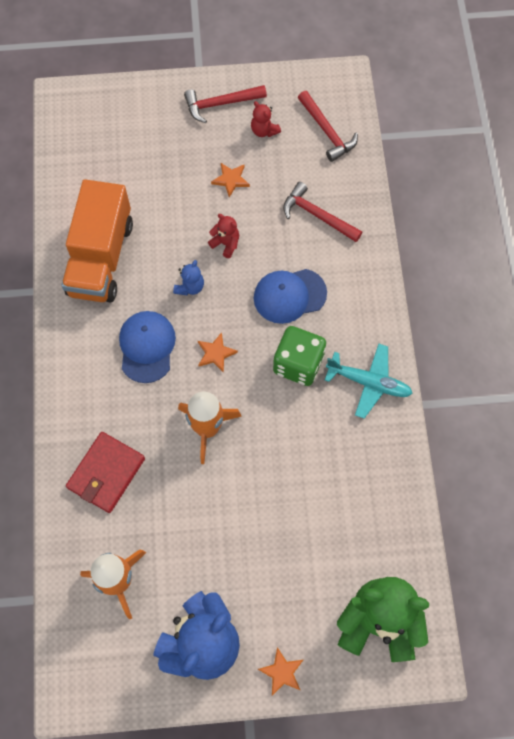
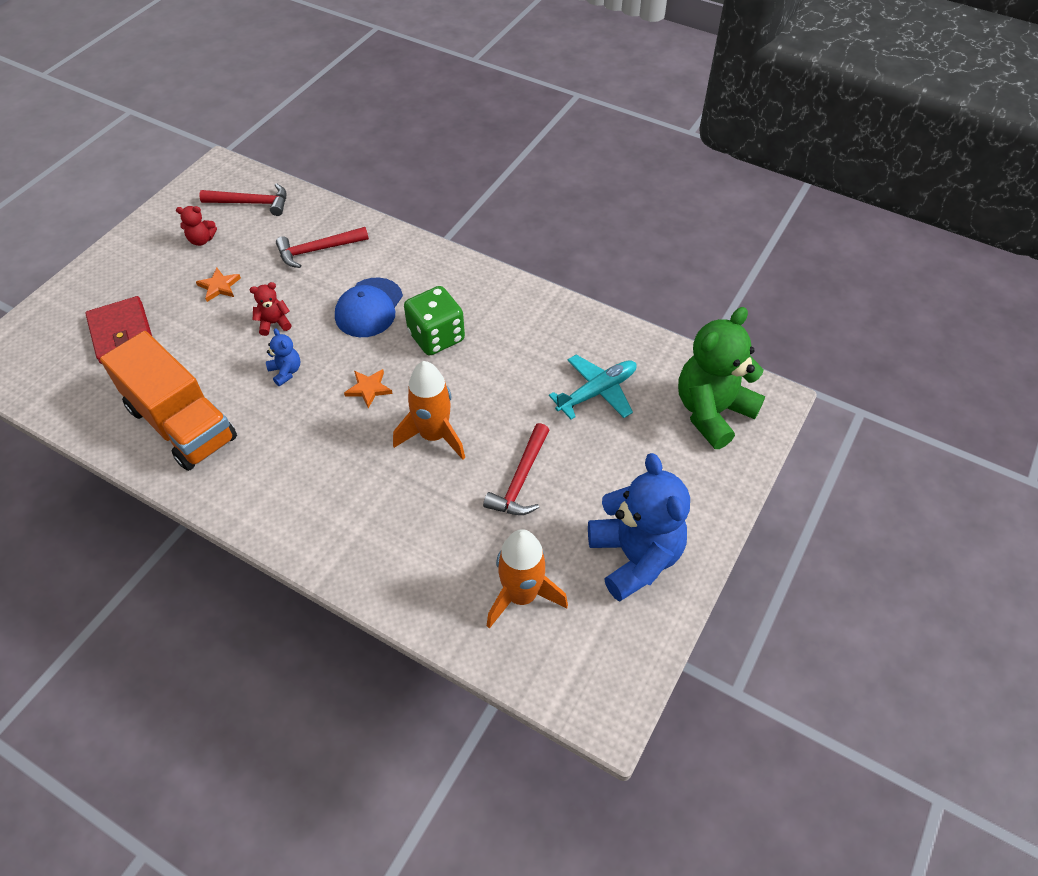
camera: 55 degrees left, 15 degrees down
red wallet [66,432,145,513] -> red wallet moved to [85,296,152,364]
blue cap [119,311,176,383] -> none
red hammer [184,85,267,123] -> red hammer moved to [483,423,550,515]
orange star [258,647,303,696] -> none
turquoise plane [325,344,413,419] -> turquoise plane moved to [549,355,637,419]

